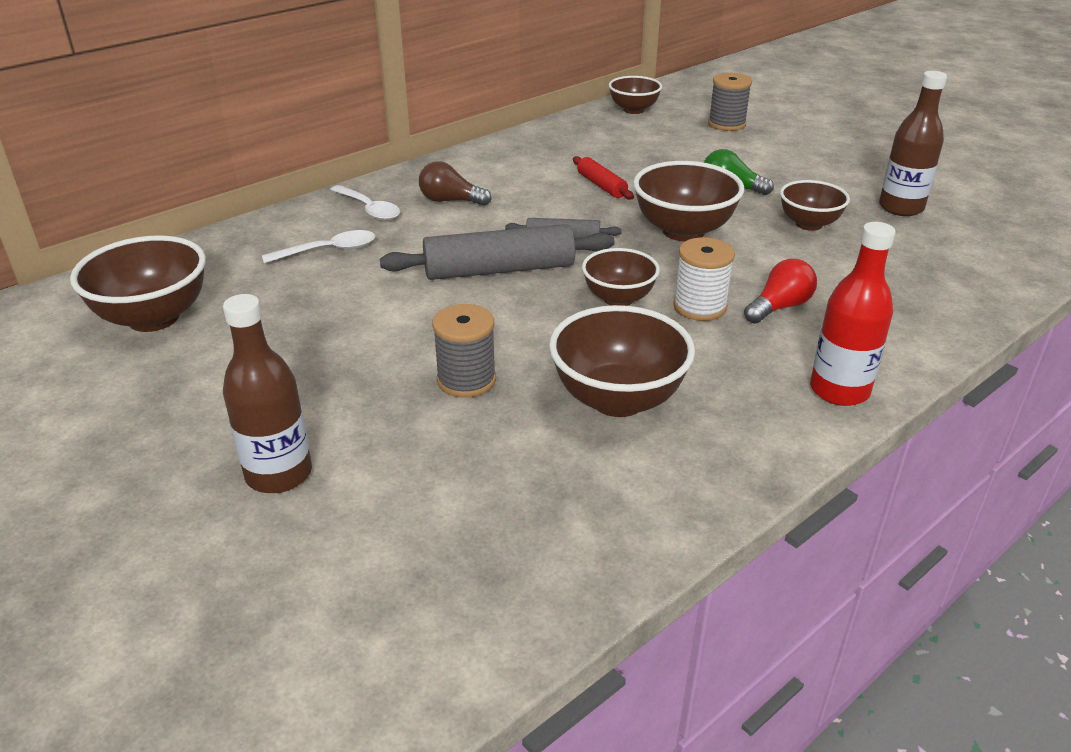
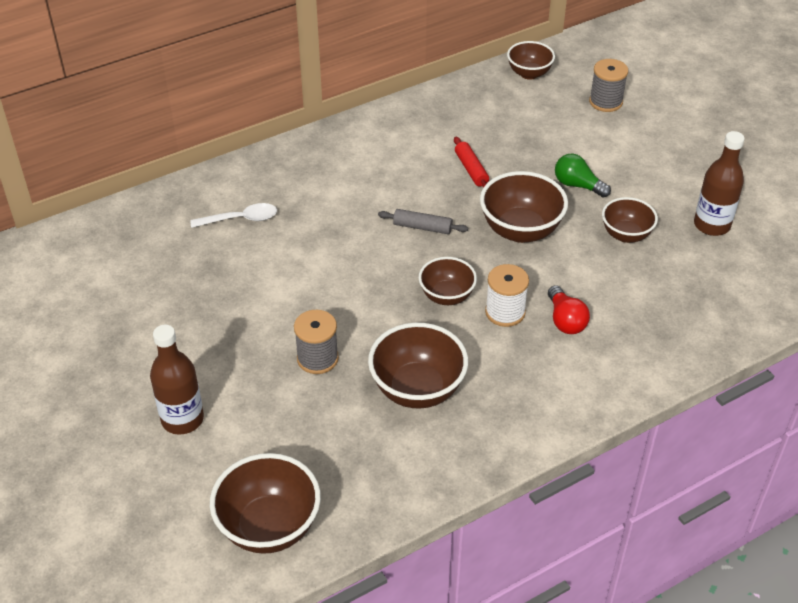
camera: 10 degrees right, 10 degrees up
brown bowl [70,235,206,332] -> brown bowl moved to [210,453,321,554]
white spoon [330,185,400,221] -> none
grey rolling pin [380,224,614,280] -> none
brown light bulb [419,161,492,206] -> none
red light bulb [744,258,817,324] -> red light bulb turned 105 degrees clockwise [548,285,590,334]
red bottle [810,222,896,406] -> none

